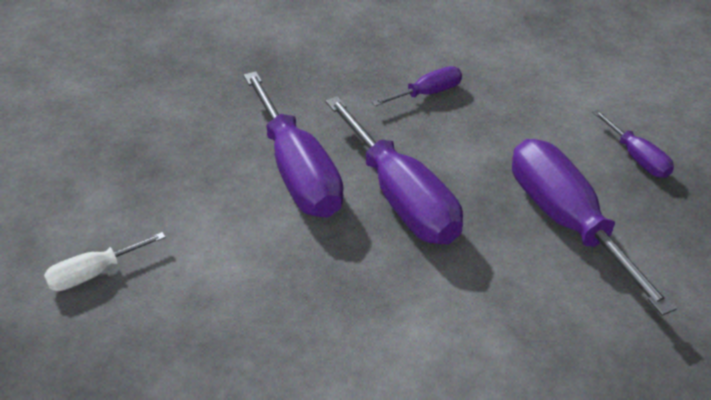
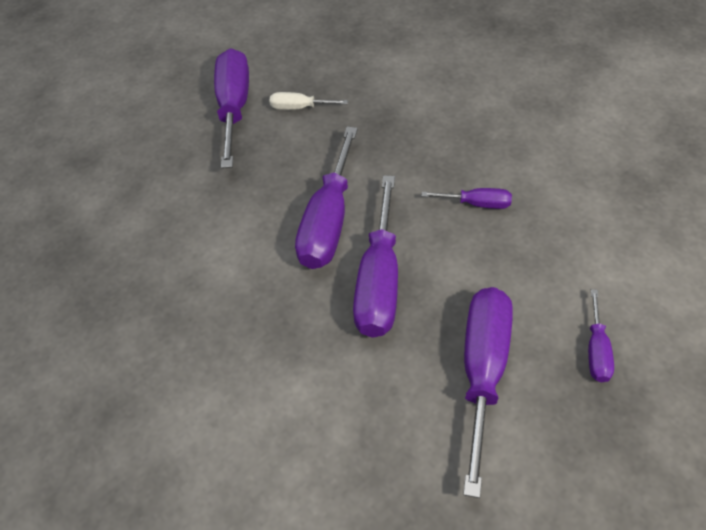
camera: 40 degrees right, 10 degrees up
white screwdriver [44,232,166,291] -> white screwdriver moved to [269,92,348,110]
none -> purple screwdriver [214,49,249,169]

